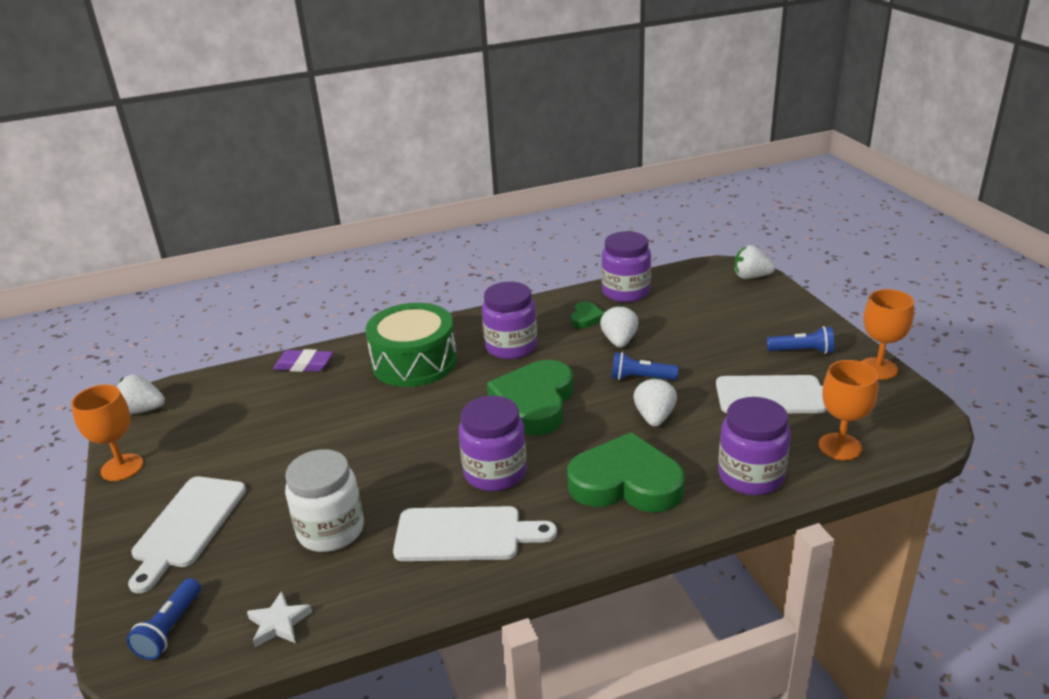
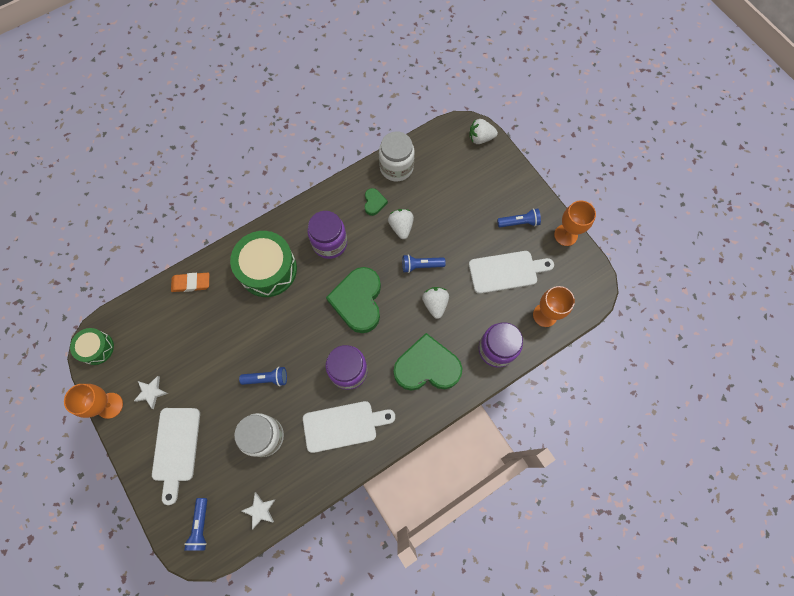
camera: 15 degrees left, 40 degrees up
white strawberry [117,374,165,414] -> green drum [70,328,114,365]
purple eraser [273,349,333,372] -> orange eraser [171,273,209,292]
purple jar [602,231,651,302] -> white jar [379,131,414,181]
none -> white star [134,376,168,409]
none -> blue flashlight [239,367,287,386]

